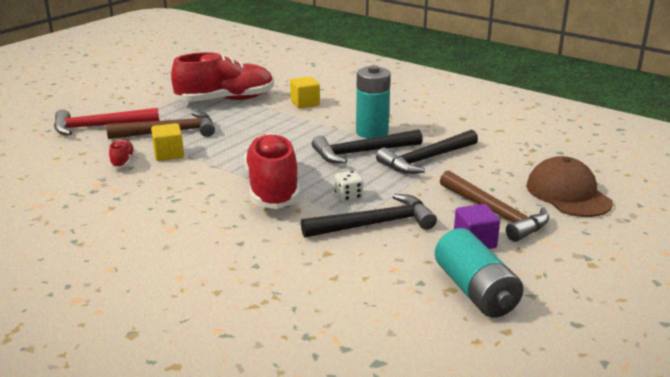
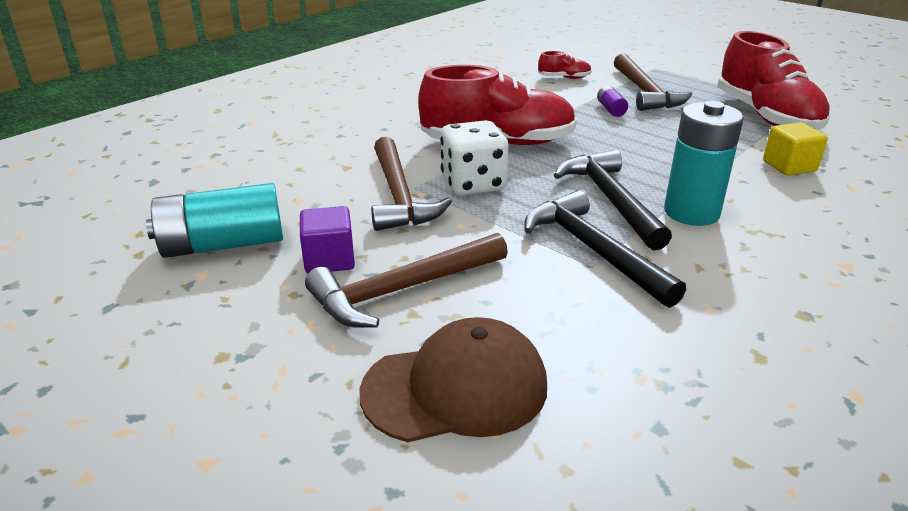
camera: 95 degrees right, 5 degrees up
red hammer [54,108,159,135] -> none
yellow cube [151,123,184,161] -> none
black hammer [301,194,437,238] -> brown hammer [371,137,452,231]
white dice [335,171,363,202] -> white dice [440,120,509,195], size x1.83
none -> purple battery [597,86,628,117]

